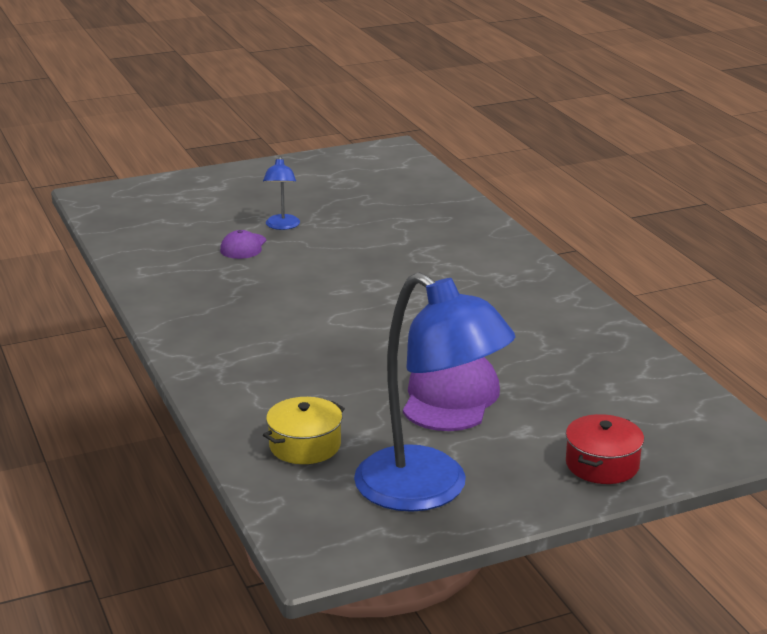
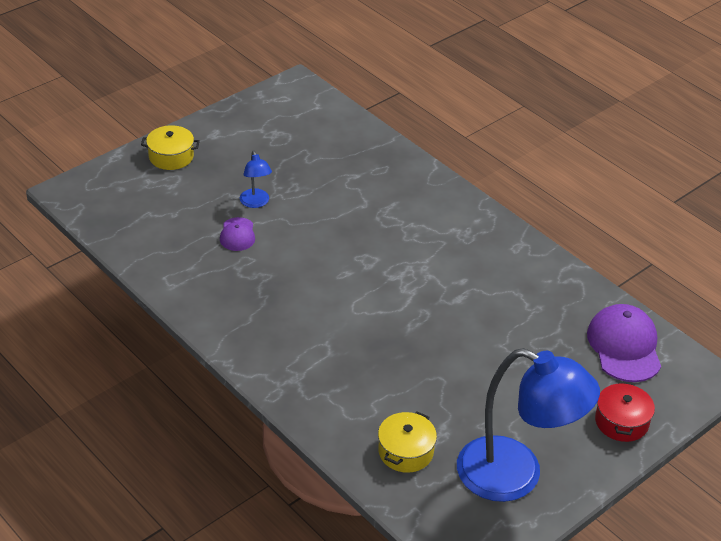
camera: 20 degrees left, 15 degrees up
purple cap [403,357,500,431] -> purple cap moved to [587,304,661,382]
none -> yellow pot [141,125,200,170]

